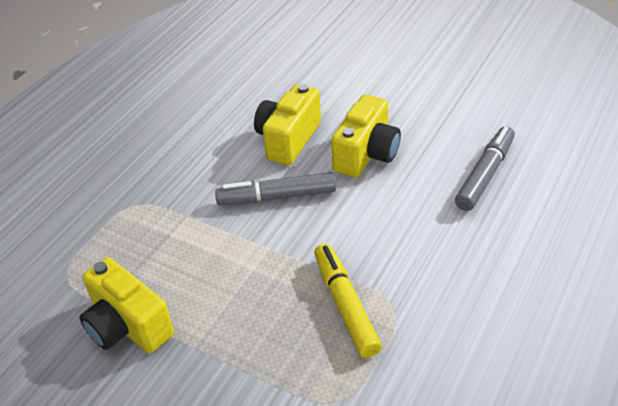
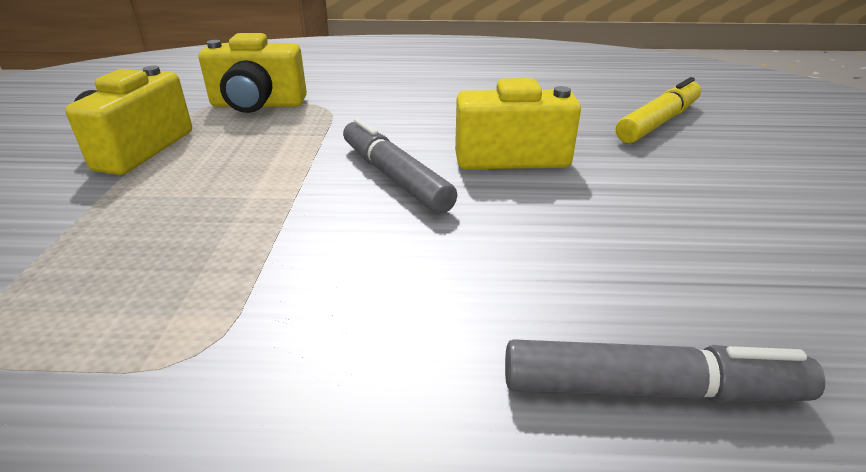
camera: 60 degrees right, 10 degrees down
yellow marker [314,244,382,358] -> yellow marker moved to [616,77,701,143]
yellow camera [331,94,401,178] -> yellow camera moved to [199,33,307,113]

